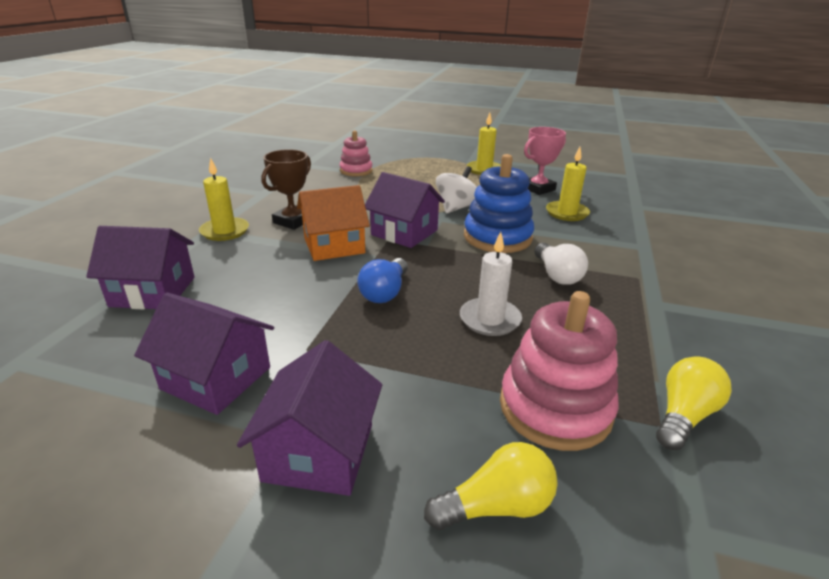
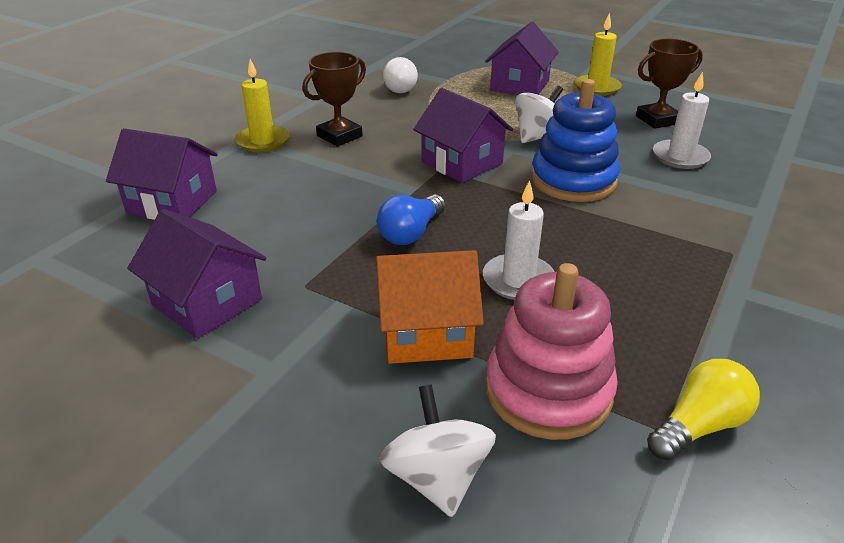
camera: 15 degrees right, 5 degrees up
purple house [237,340,382,496] -> purple house moved to [485,22,559,95]
orange house [297,185,370,261] -> orange house moved to [376,250,484,364]
pink stacking toy [340,130,372,176] -> none
yellow light bulb [424,442,558,530] -> white spinning top [379,384,496,517]
pink trophy [524,127,566,195] -> brown trophy [636,39,703,129]
white light bulb [534,243,588,285] -> white light bulb moved to [383,57,418,93]
yellow candle [546,147,590,221] -> white candle [653,72,711,169]

